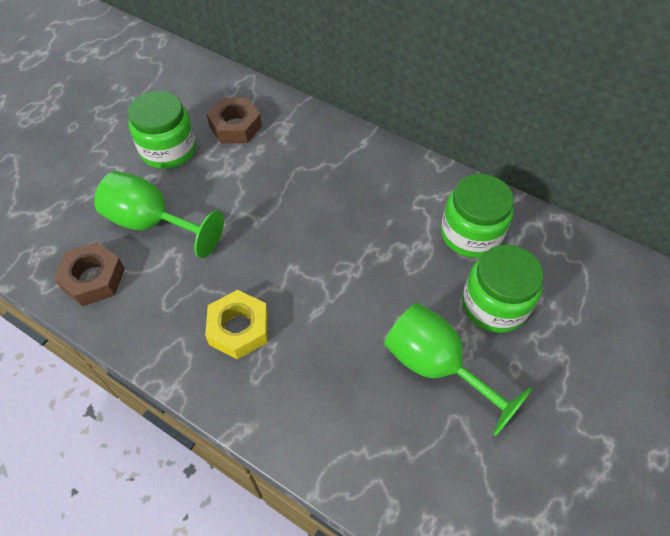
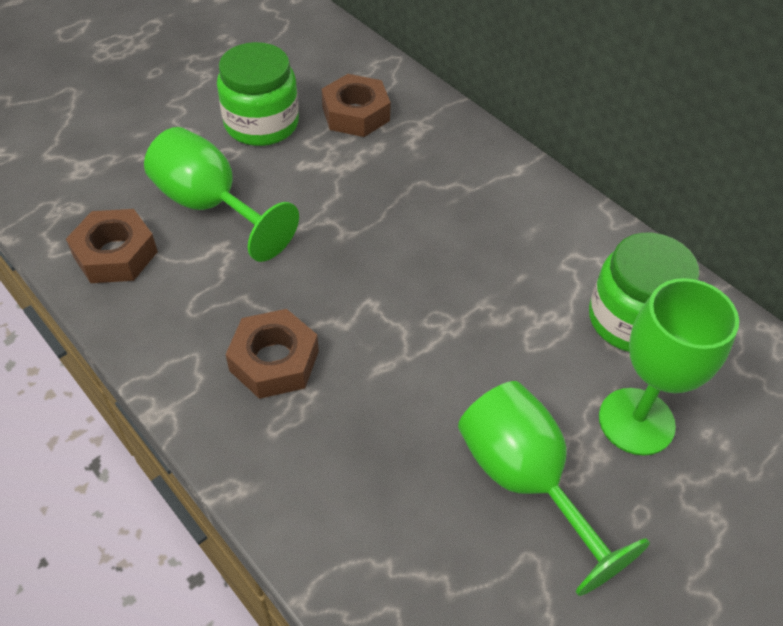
camera: 15 degrees right, 5 degrees down
yellow nut [205,290,268,360] -> brown nut [225,309,319,399]
green jar [462,244,544,333] -> green goblet [599,278,739,456]

